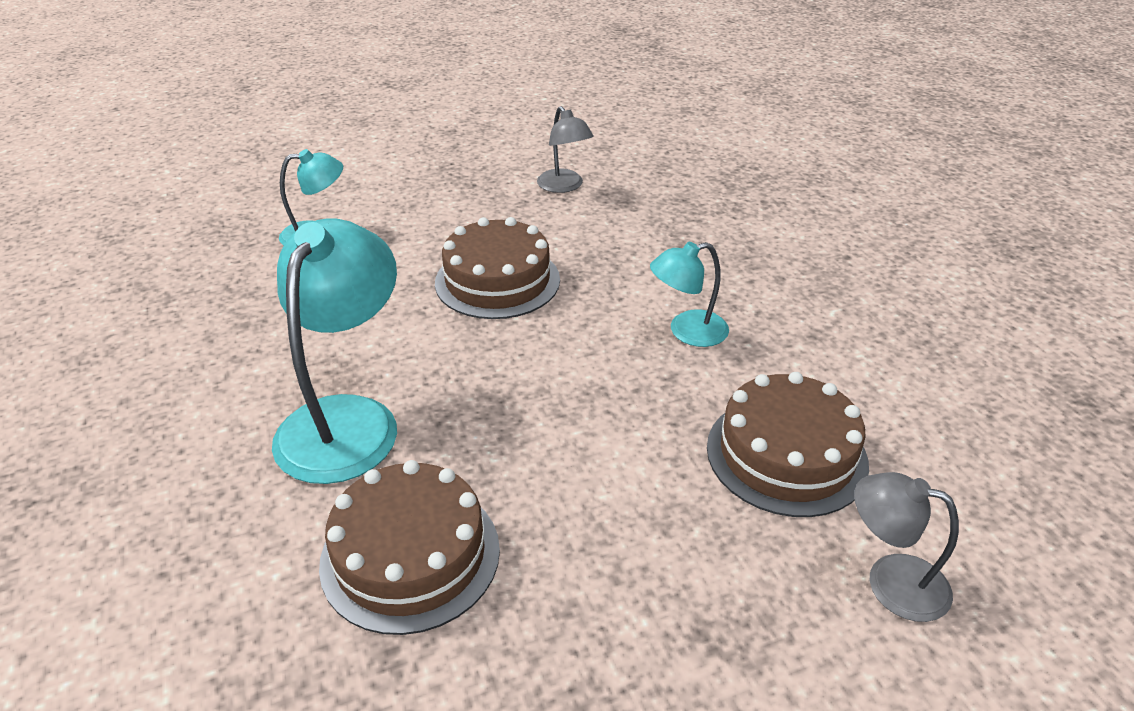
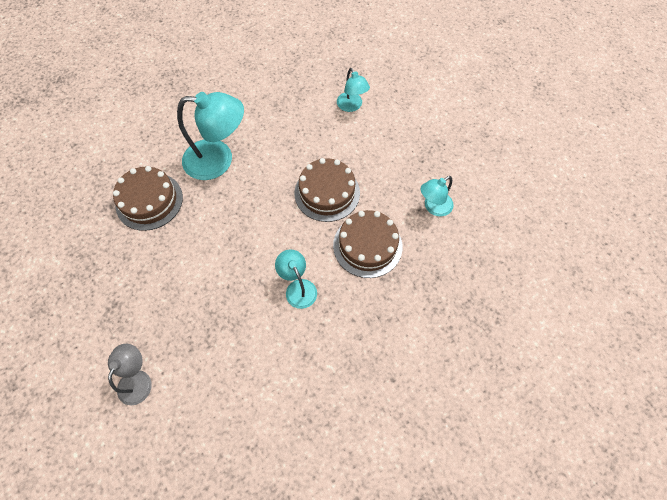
camera: 80 degrees right, 25 degrees up
grey lamp [537,106,594,193] -> turquoise lamp [421,176,454,216]
brown cake [707,372,869,517] -> brown cake moved to [333,210,403,278]

